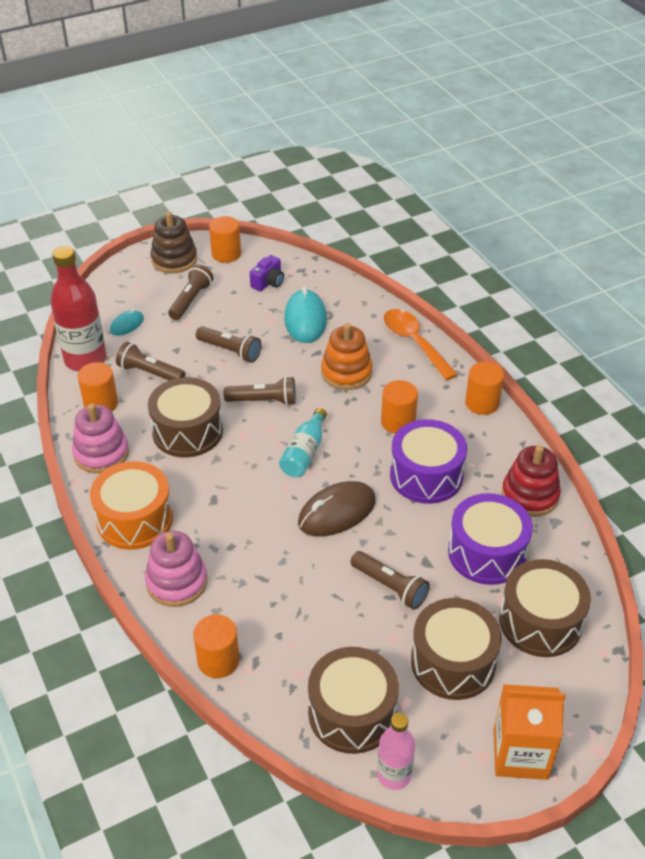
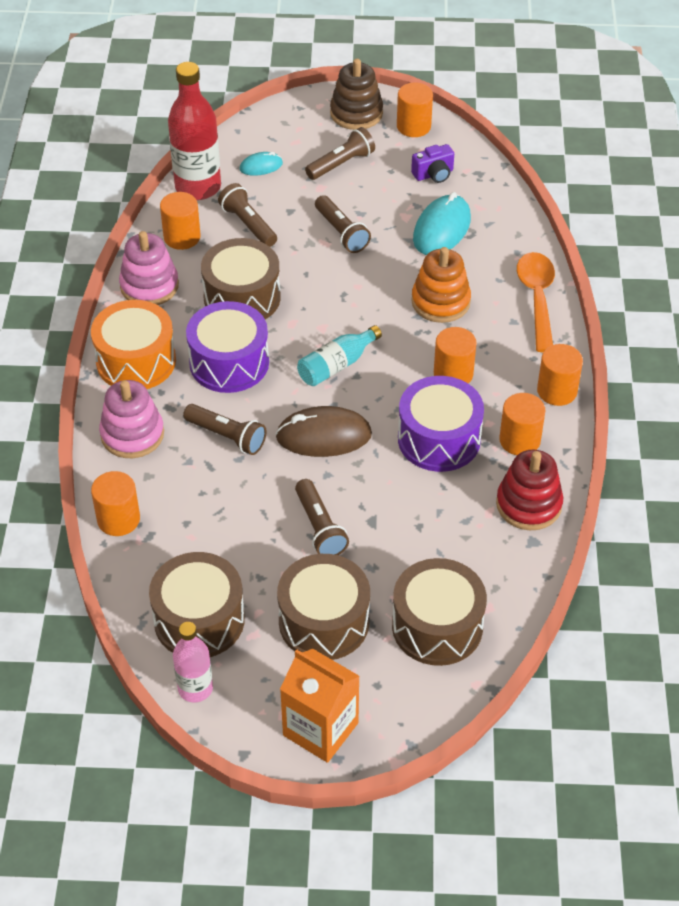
camera: 30 degrees right, 5 degrees up
brown flashlight [224,376,296,405] -> brown flashlight moved to [183,404,266,455]
purple drum [448,493,533,585] -> purple drum moved to [186,301,269,393]
none -> orange cylinder [499,393,545,455]

